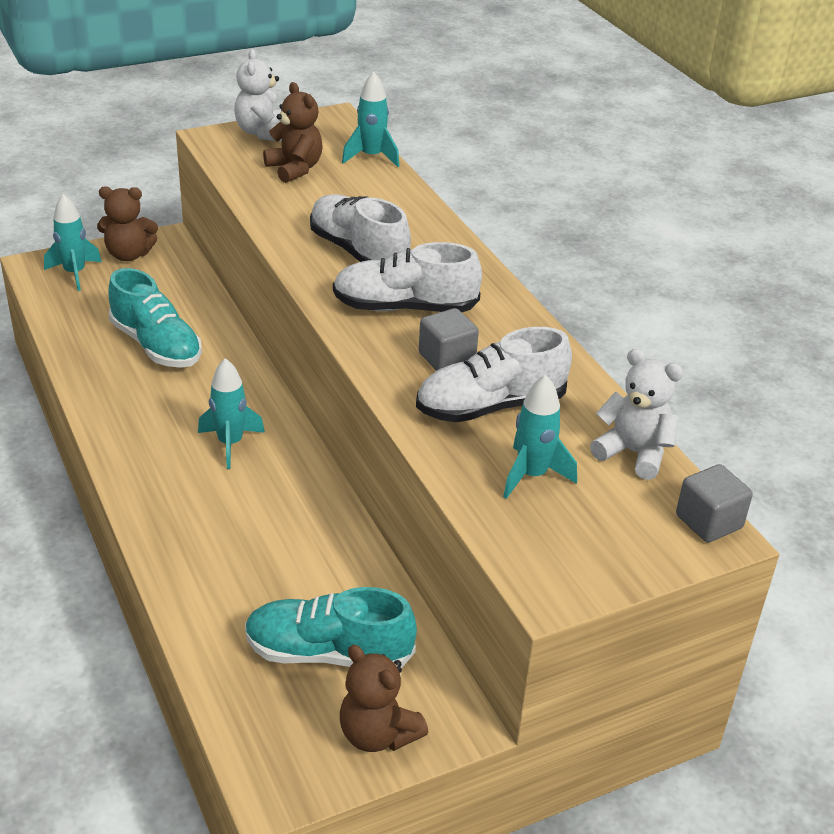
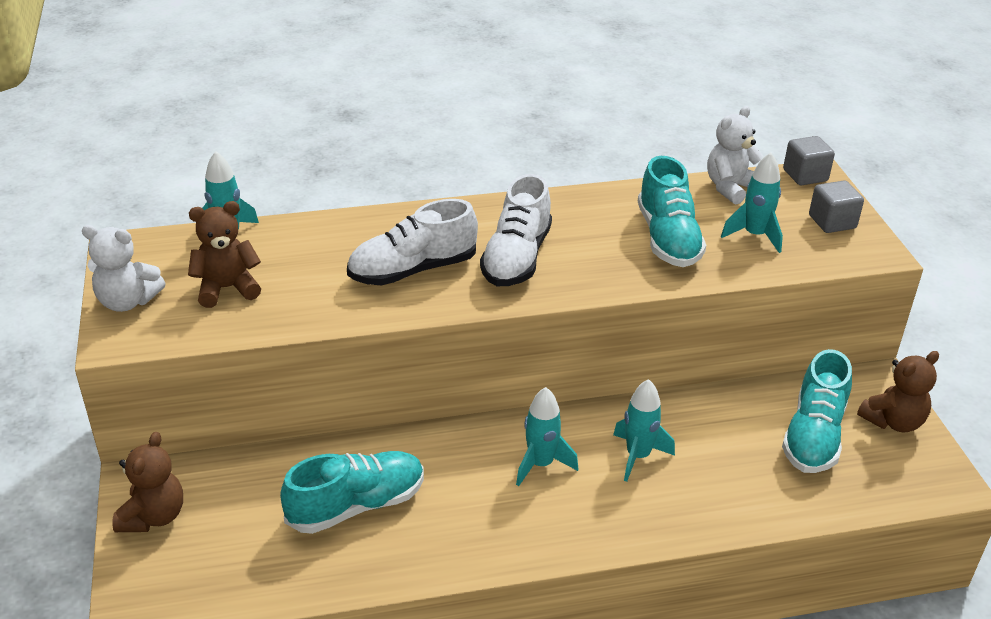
camera: 75 degrees left, 0 degrees up
turquoise rocket [44,194,102,291] -> turquoise rocket moved to [613,379,675,482]
white shoe [416,327,572,422] -> turquoise shoe [638,156,706,267]
grey cube [419,308,479,371] -> grey cube moved to [809,180,864,233]

